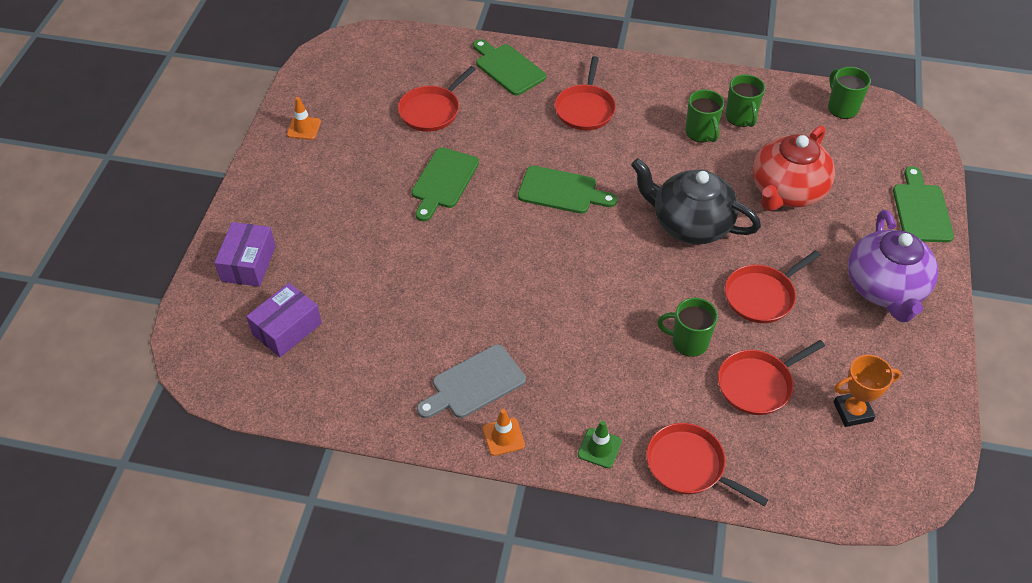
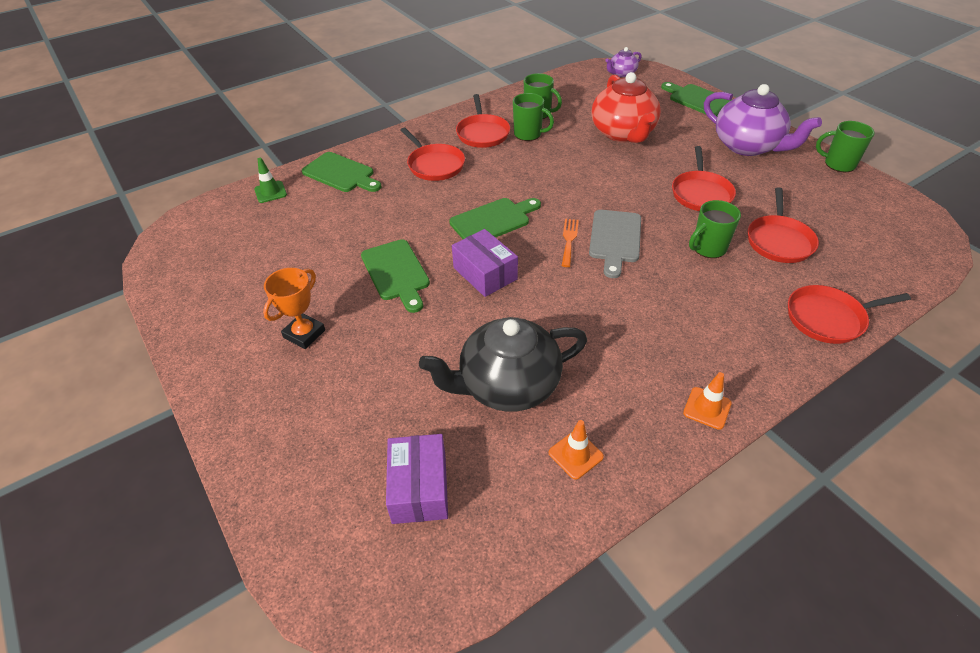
camera: 45 degrees left, 5 degrees down
purple box [214,222,276,287] -> purple box moved to [452,229,518,297]
orange traffic cone [287,97,321,140] -> orange traffic cone moved to [549,420,604,480]
red pan [398,66,476,132] -> red pan moved to [456,94,510,148]
grey cutting board [417,345,526,418] -> grey cutting board moved to [589,210,641,278]
green cutting board [473,39,546,96] -> green cutting board turned 150 degrees counterclockwise [302,152,382,192]
green traffic cone [578,420,622,468] -> green traffic cone moved to [254,158,287,203]
black teapot [631,158,761,244] -> black teapot moved to [419,317,587,412]
green mug [828,67,871,119] -> green mug moved to [816,121,875,172]
orange trophy [834,355,901,427] -> orange trophy moved to [263,268,325,349]
none -> orange fork [562,219,579,267]
none -> purple teapot [605,47,642,77]

